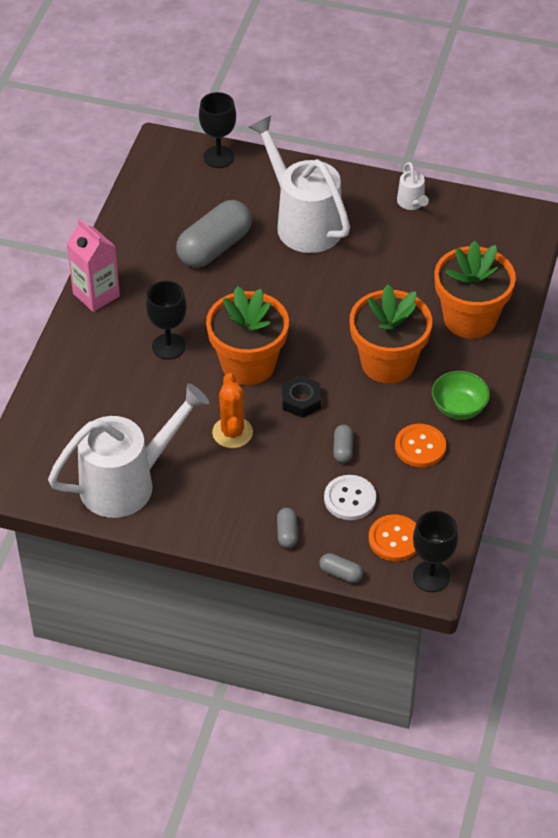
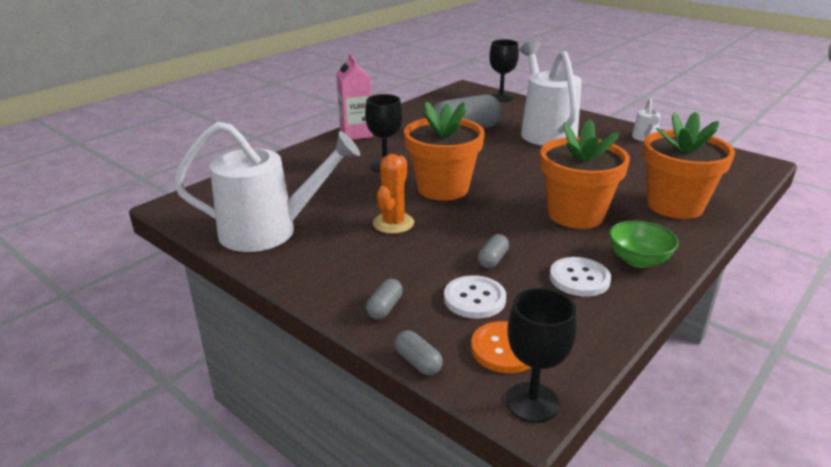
camera: 25 degrees right, 20 degrees down
black nut [282,375,321,418] -> none
orange button [395,424,446,467] -> white button [550,257,611,297]

